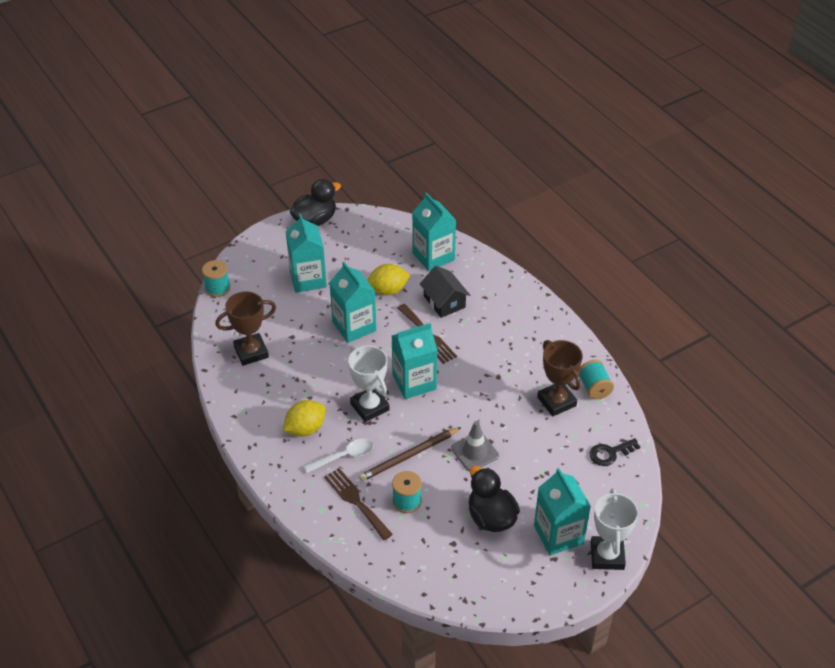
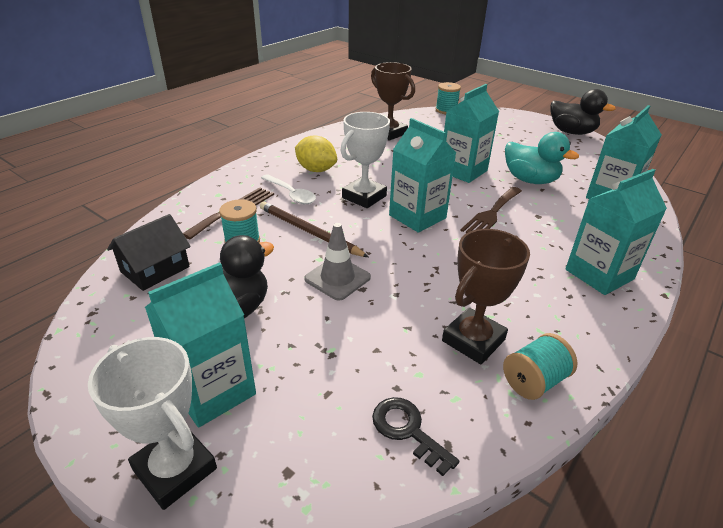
camera: 70 degrees right, 10 degrees down
turquoise carton [286,214,327,293] -> turquoise carton moved to [565,169,667,295]
yellow lemon [367,264,410,295] -> turquoise duck [505,132,579,184]
black house [420,266,470,318] -> black house moved to [107,214,191,291]
white trophy [591,489,639,570] -> white trophy turned 60 degrees clockwise [88,337,217,510]

